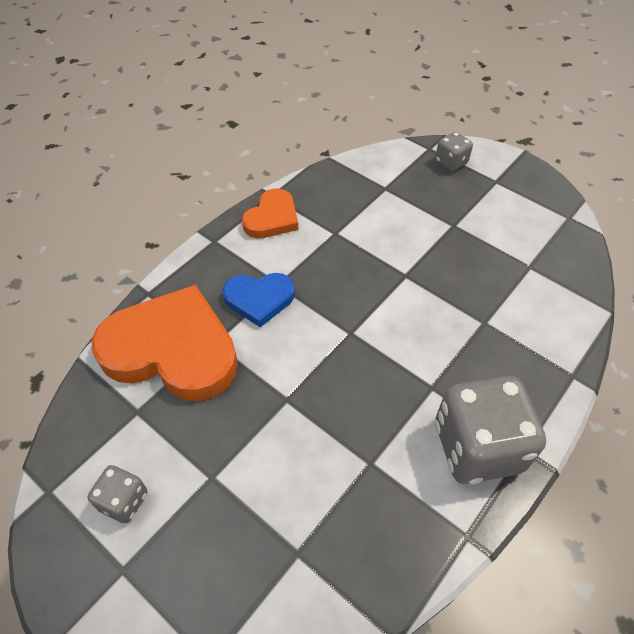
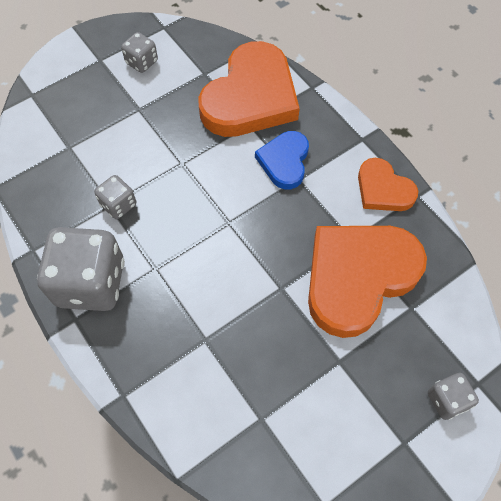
camera: 105 degrees right, 10 degrees up
none -> grey dice [94,175,136,219]
none -> orange heart [308,226,427,338]

